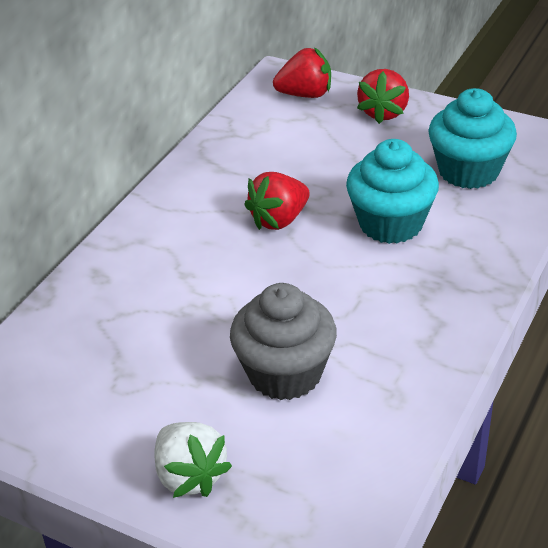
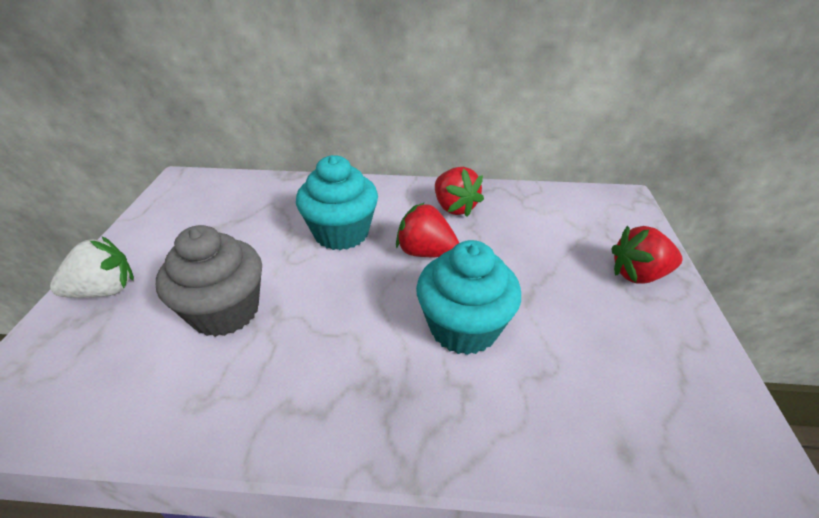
camera: 65 degrees right, 0 degrees up
white strawberry [154,422,232,498] -> white strawberry turned 150 degrees counterclockwise [50,236,134,298]
red strawberry [273,47,331,98] -> red strawberry moved to [435,167,484,217]
turquoise cupcake [428,88,517,189] -> turquoise cupcake moved to [296,155,378,250]

